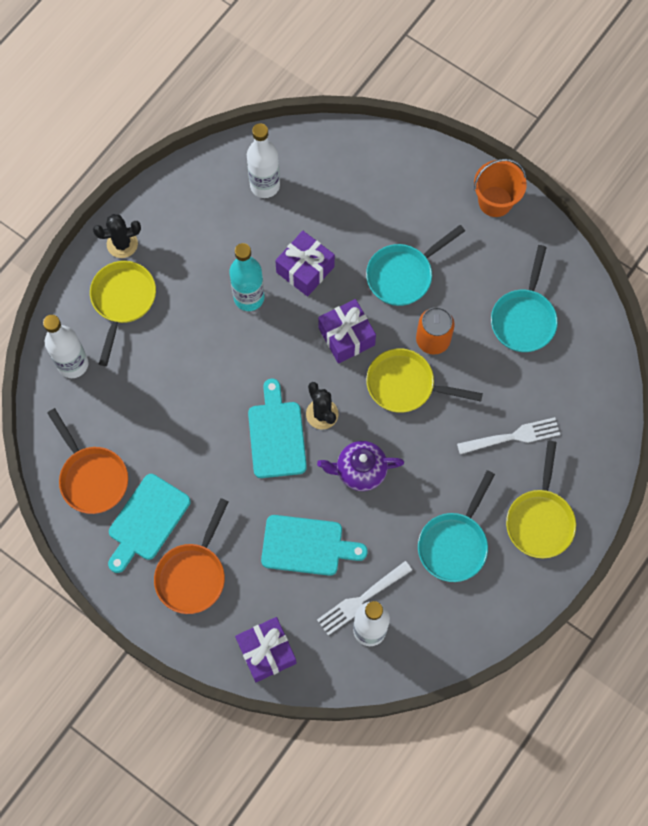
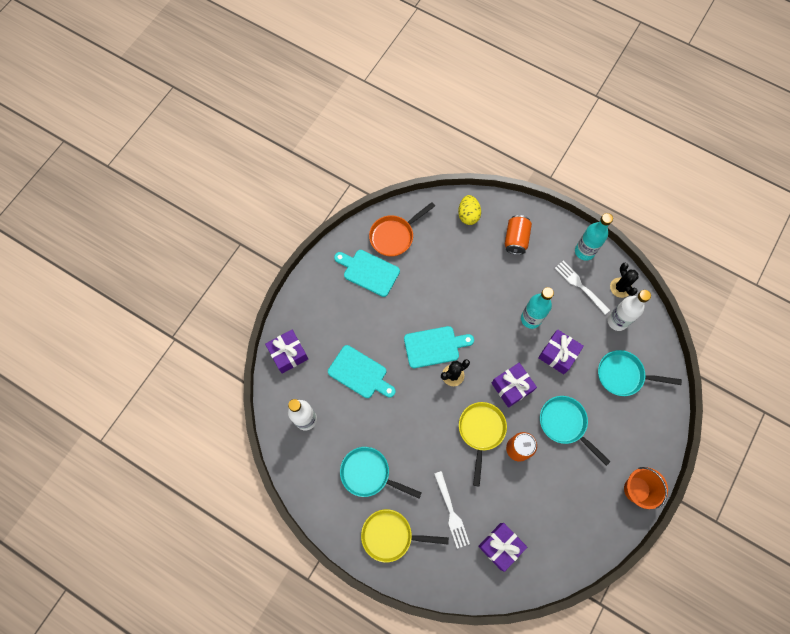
camera: 85 degrees right, 0 degrees up
white bottle [43,315,88,378] -> yellow egg [458,195,481,225]
yellow pan [90,261,156,366] -> orange can [505,215,532,255]
black cactus [93,214,141,258] -> black cactus moved to [610,263,639,298]
orange pan [154,498,229,614] -> none
turquoise cutting board [261,515,368,576] -> turquoise cutting board turned 60 degrees counterclockwise [328,345,395,398]
purple teapot [317,441,404,491] -> none
white fork [317,561,412,635] -> white fork moved to [555,260,610,315]
turquoise pan [491,245,558,352] -> turquoise pan moved to [598,350,682,396]
none -> purple gift [478,523,527,572]
none -> turquoise bottle [575,213,613,261]

